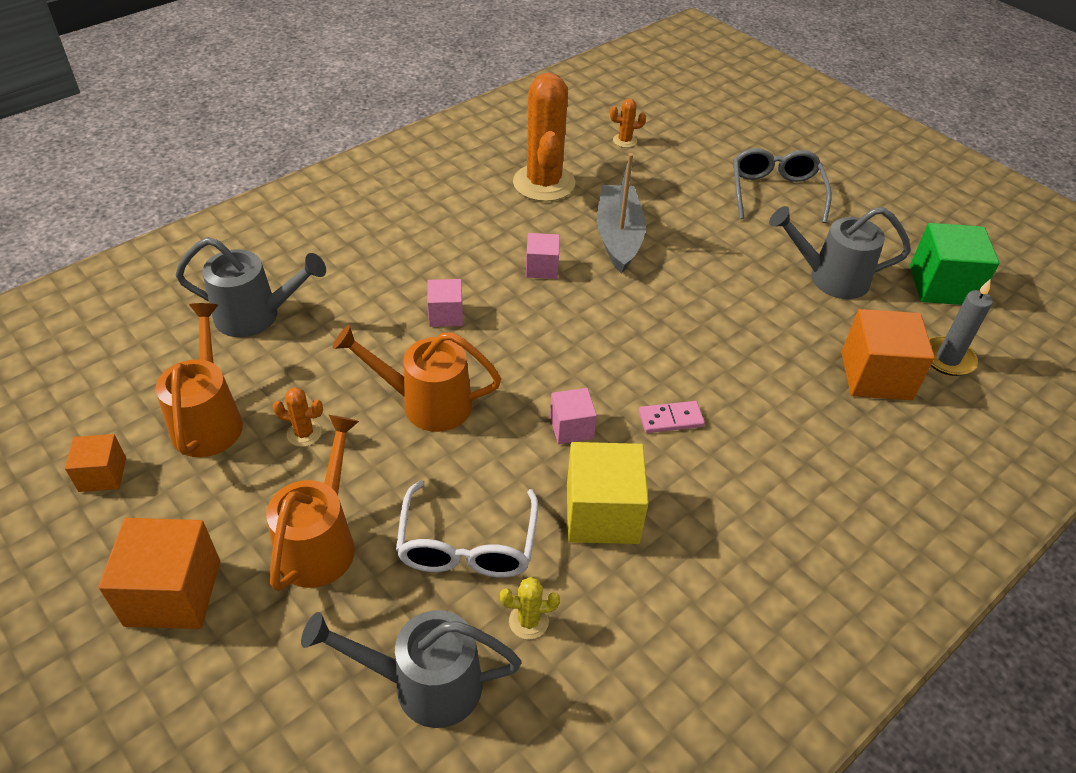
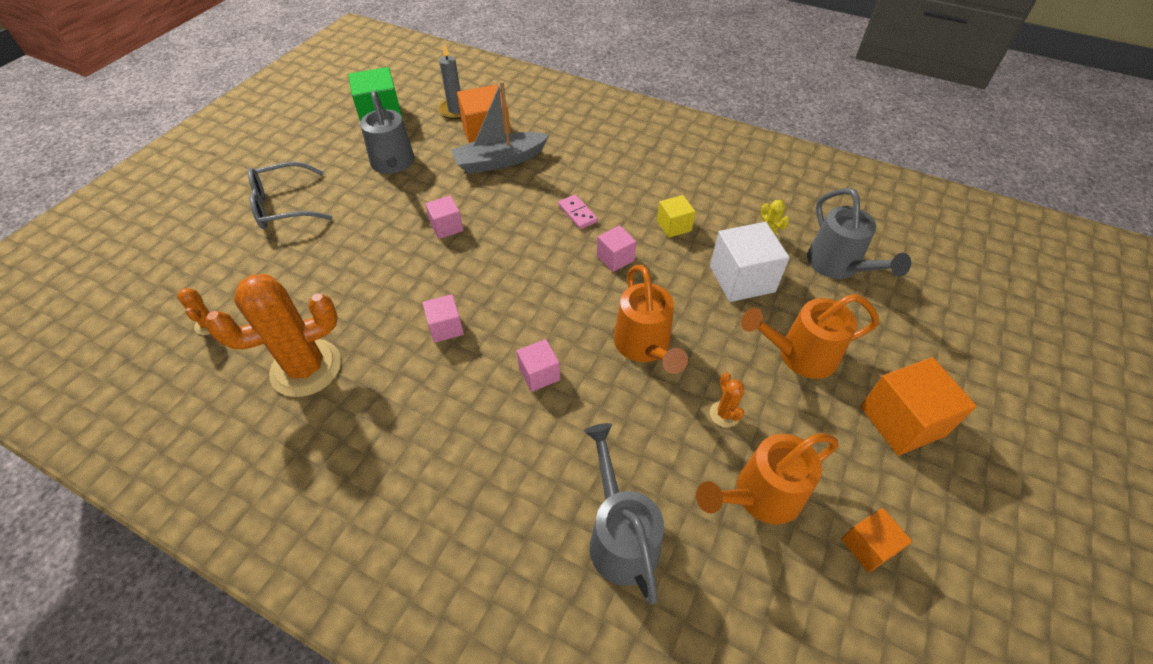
camera: 110 degrees left, 5 degrees up
white glasses [396,481,538,578] -> white cube [710,222,789,302]
yellow cube [567,442,649,544] -> yellow cube [657,195,696,238], size x0.56
grey boat [597,153,646,274] -> grey boat moved to [451,81,549,174]
none -> pink cube [425,196,463,239]

